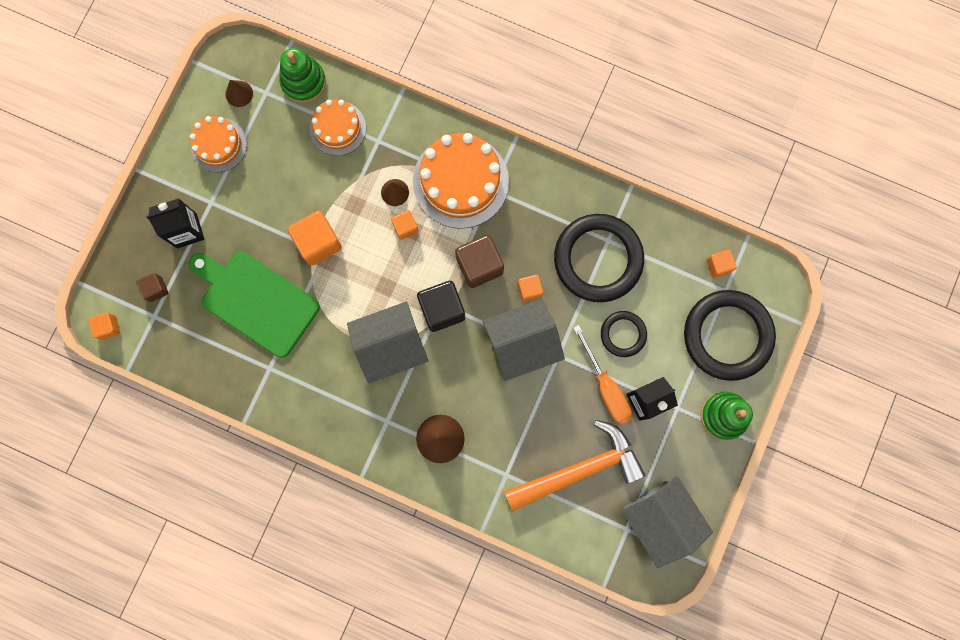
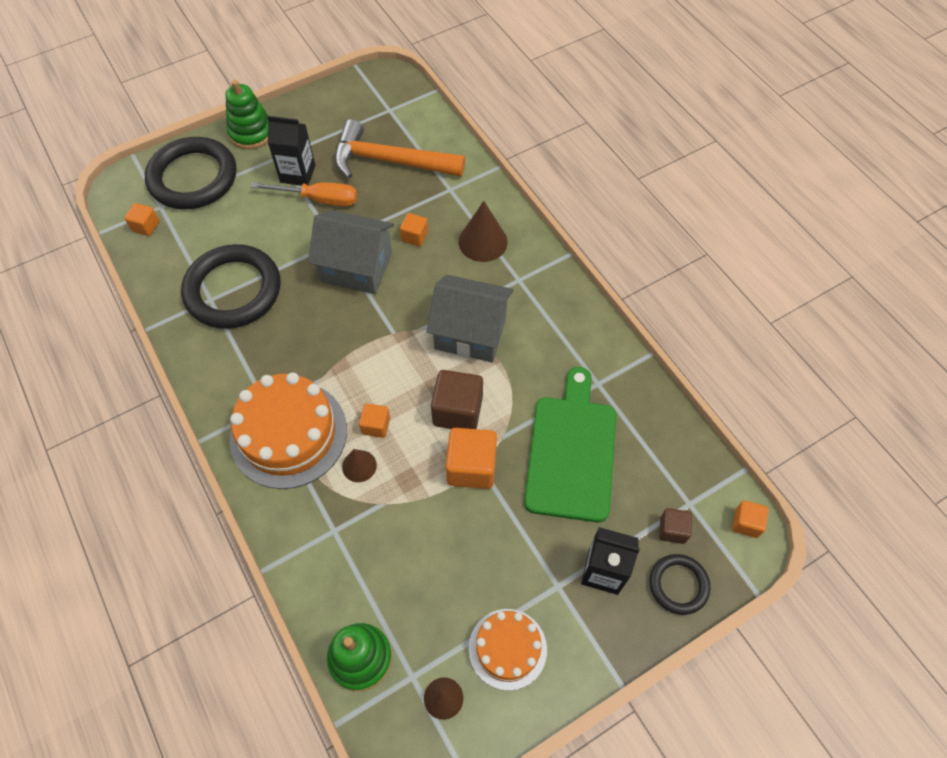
camera: 145 degrees left, 20 degrees down
green cutting board [189,251,320,358] -> green cutting board turned 150 degrees counterclockwise [524,367,616,522]
orange cake [310,99,366,156] -> none
black cube [417,281,465,332] -> none
brown cube [455,235,504,288] -> brown cube moved to [431,370,483,429]
orange cube [518,274,543,302] -> orange cube moved to [400,213,428,246]
orange screwdriver [573,325,632,425] -> orange screwdriver turned 90 degrees clockwise [251,182,357,207]
black ring [601,311,647,357] -> black ring moved to [649,554,711,615]
grey house [622,476,713,568] -> none

